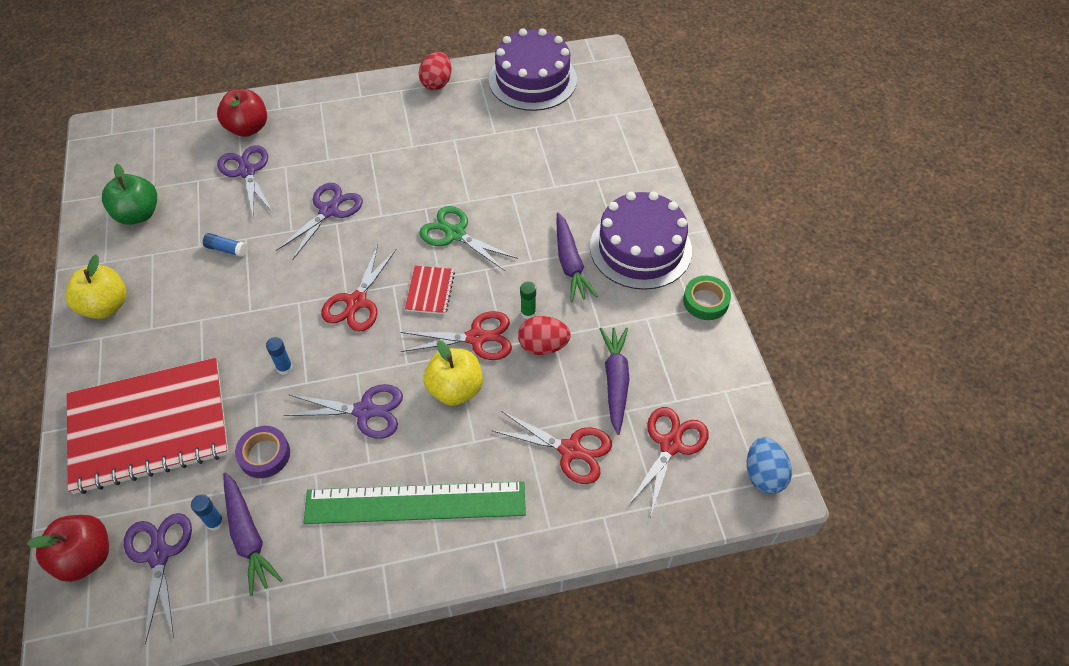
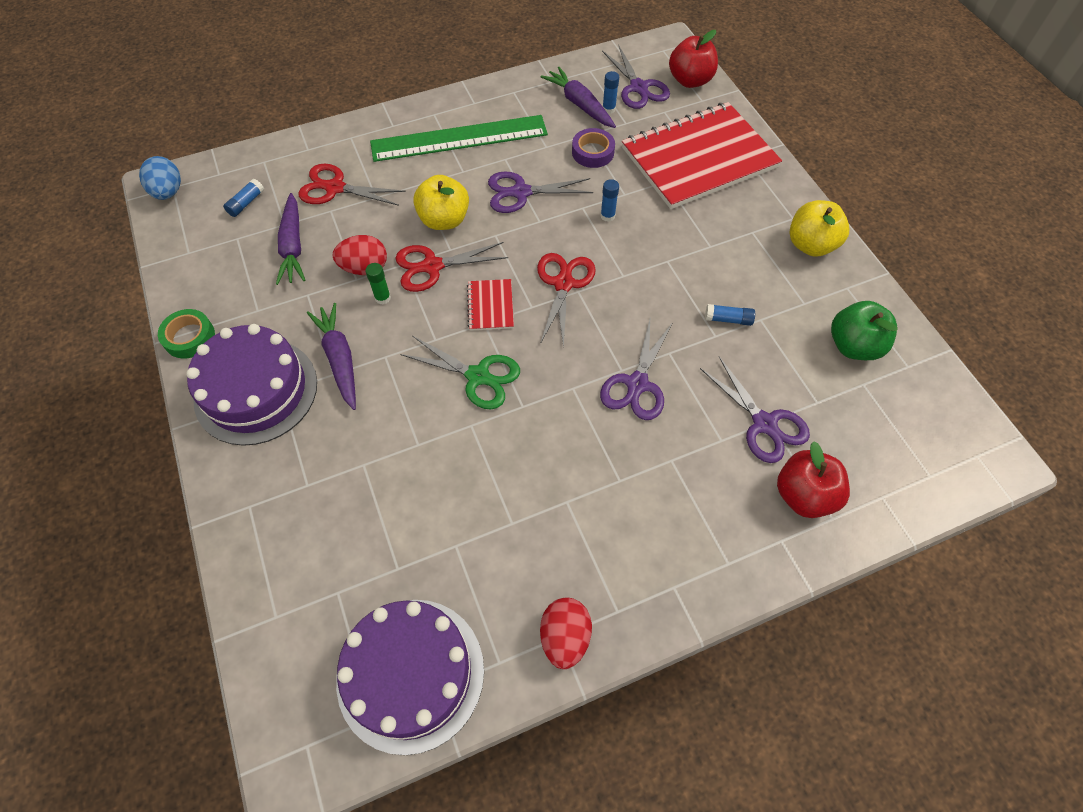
camera: 170 degrees right, 5 degrees up
red scissors [627,407,709,517] -> blue glue stick [223,179,264,217]

